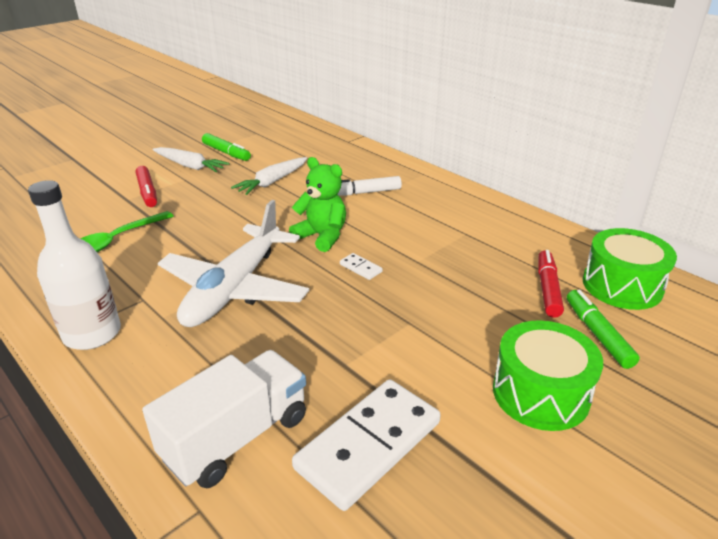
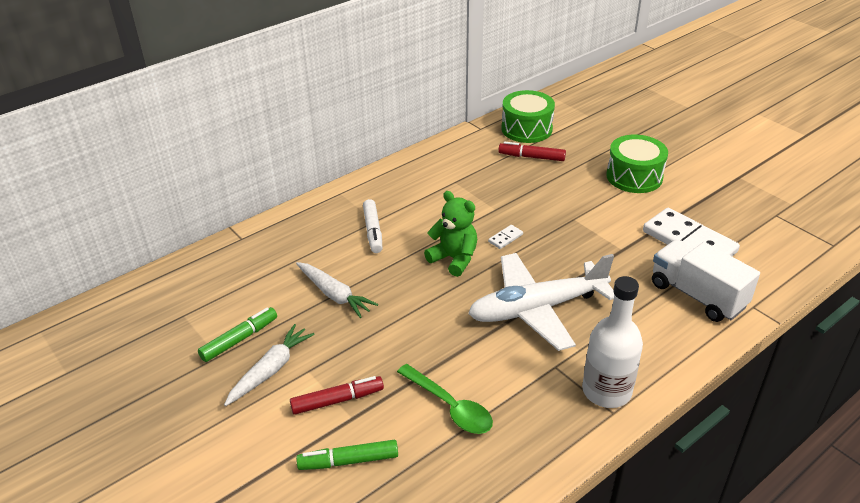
camera: 85 degrees left, 5 degrees up
white plane [158,200,309,327] -> white plane turned 135 degrees clockwise [468,253,614,351]
green teddy bear [289,157,346,252] -> green teddy bear turned 90 degrees clockwise [424,191,477,277]
green marker [567,290,640,369] -> green marker moved to [296,440,398,470]

